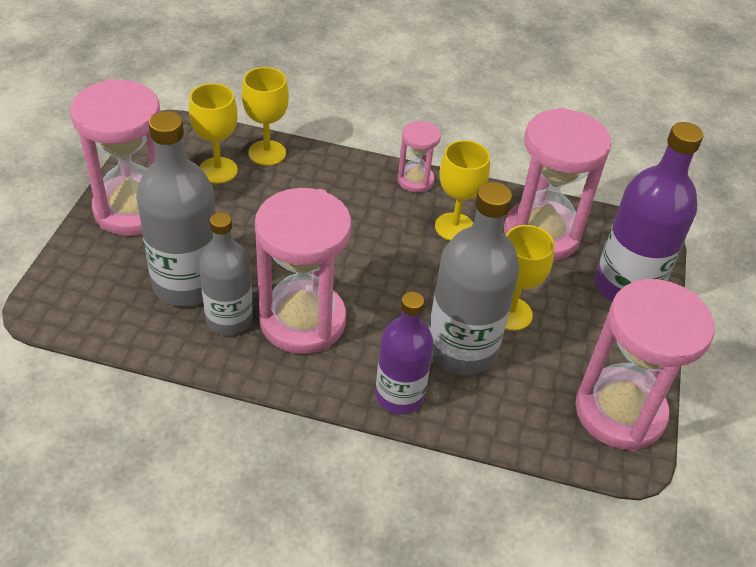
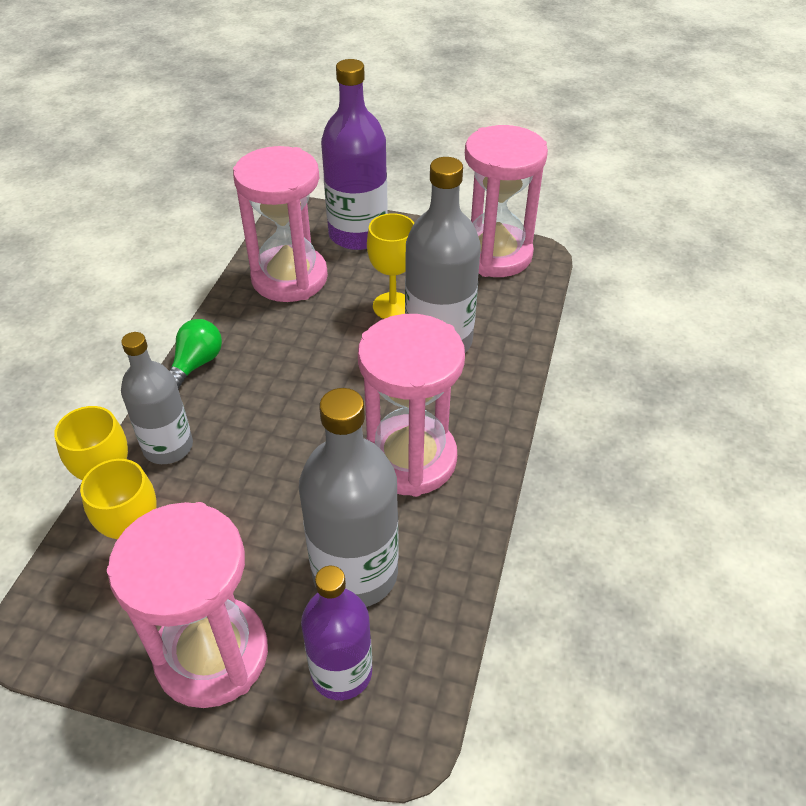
camera: 85 degrees left, 0 degrees up
grey bottle [199,212,253,335] -> grey bottle moved to [121,332,193,464]
purple bottle [375,292,434,414] -> purple bottle moved to [301,566,372,700]
pink hourglass [398,121,441,193] -> green light bulb [169,319,222,389]
yellow goblet [435,140,490,241] -> none

